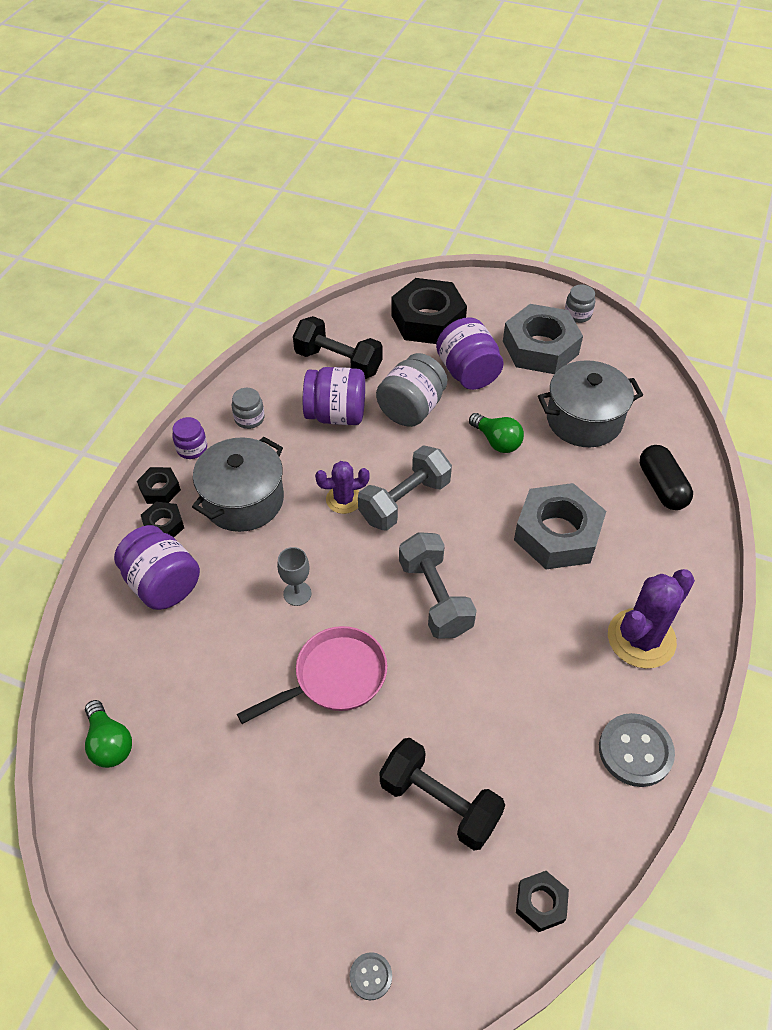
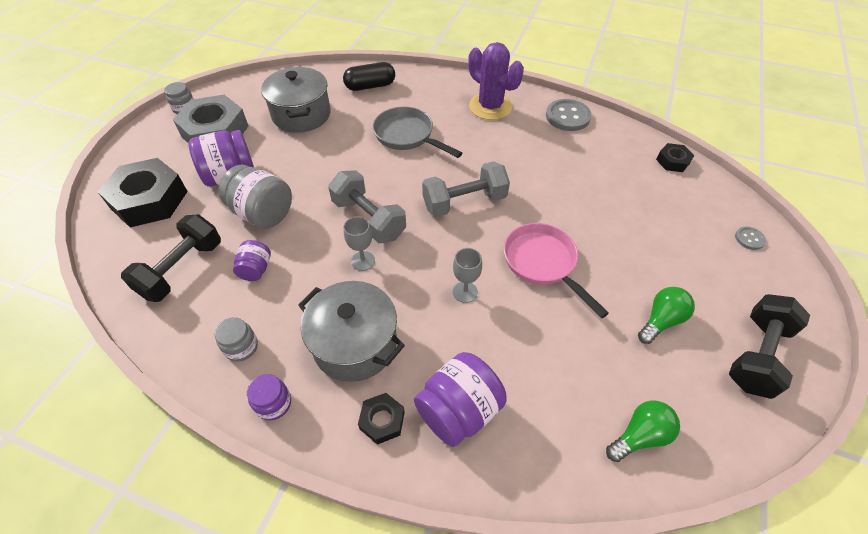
camera: 90 degrees left, 0 degrees up
black nut [137,467,181,504] -> none
purple jar [303,367,365,425] -> purple jar [233,240,271,281], size x0.56
purple cactus [315,461,370,514] -> grey goblet [344,216,375,271]
black dumbbell [380,738,505,850] -> black dumbbell moved to [729,294,810,399]
green light bulb [469,413,524,453] -> green light bulb moved to [638,287,695,344]
grey nut [514,483,606,569] -> grey pan [373,107,462,158]

